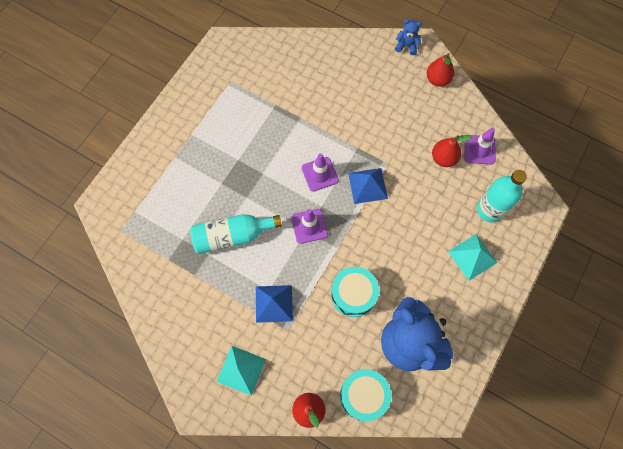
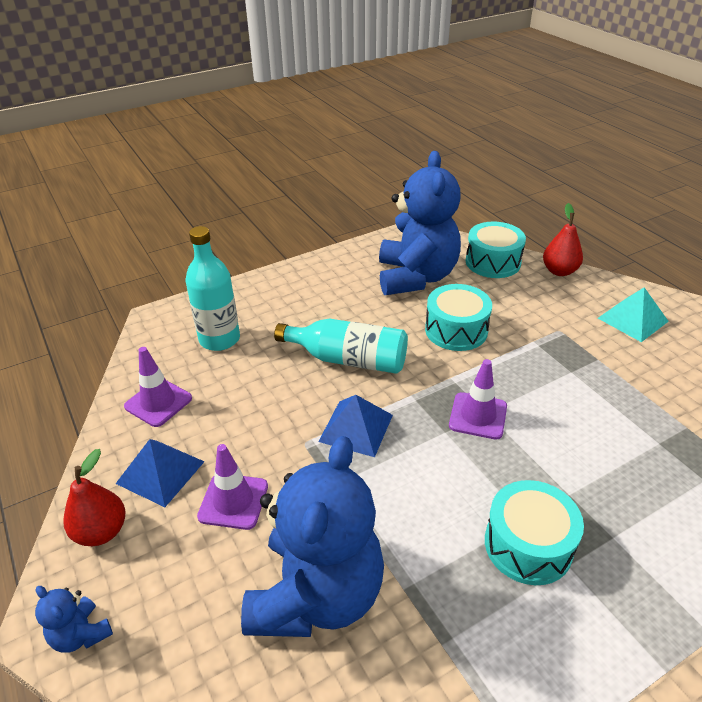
camera: 150 degrees left, 30 degrees down
turquoise bottle [190,214,282,254] -> turquoise bottle moved to [274,319,408,374]
blue pyramid [256,285,293,323] -> blue pyramid moved to [116,439,205,507]
purple traffic cone [301,154,339,192] -> purple traffic cone moved to [197,444,268,530]
red pear [432,135,472,167] -> none
turquoise pyramid [448,234,497,281] -> none
none -> blue teddy bear [241,436,384,637]
none -> turquoise drum [485,480,584,585]

